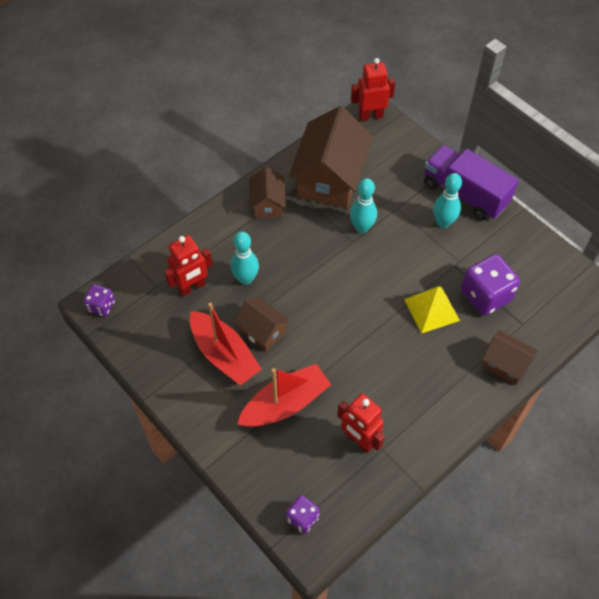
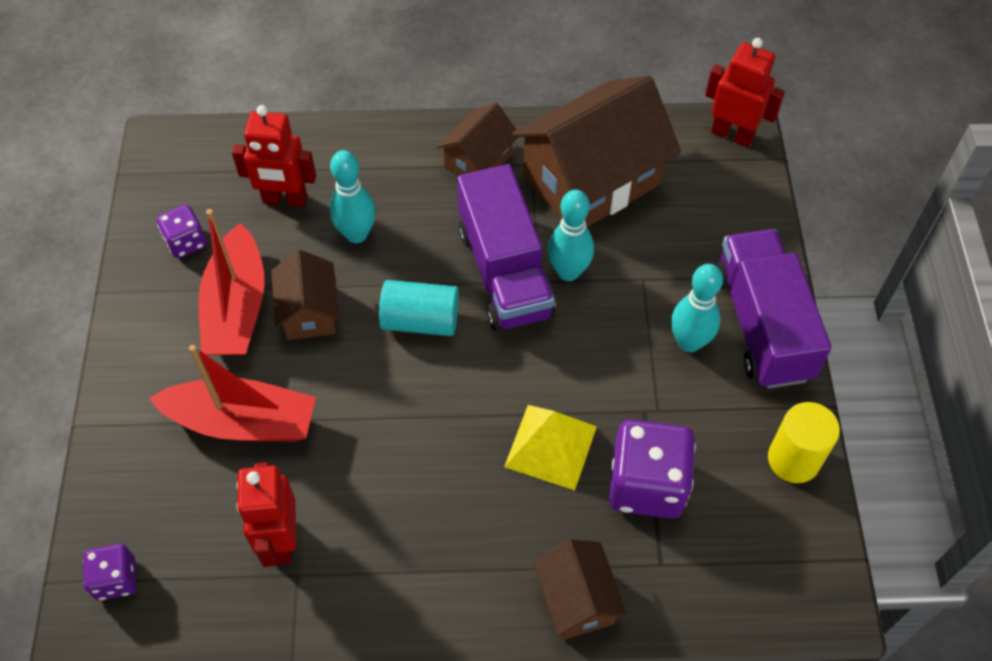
camera: 40 degrees right, 0 degrees up
purple dice [83,284,115,317] -> purple dice moved to [157,205,207,258]
none -> turquoise cylinder [379,280,459,336]
none -> purple truck [457,164,556,331]
none -> yellow cylinder [768,402,840,483]

